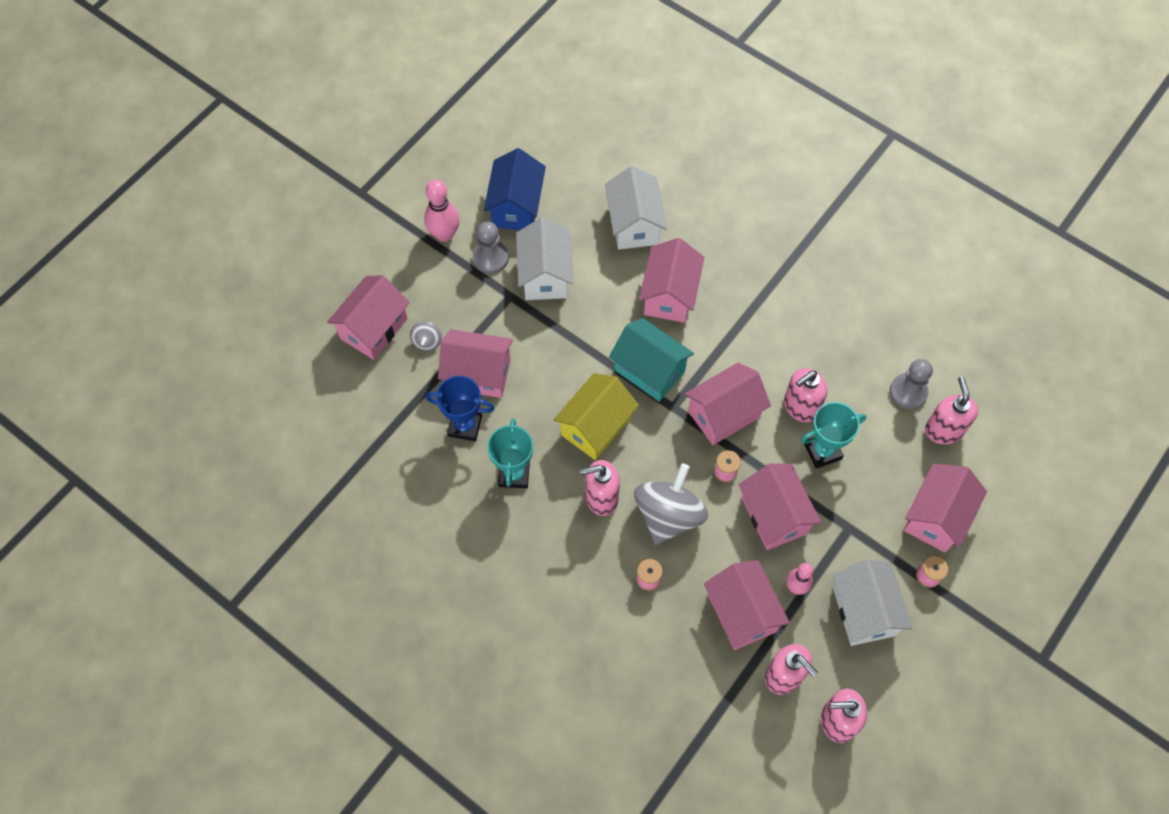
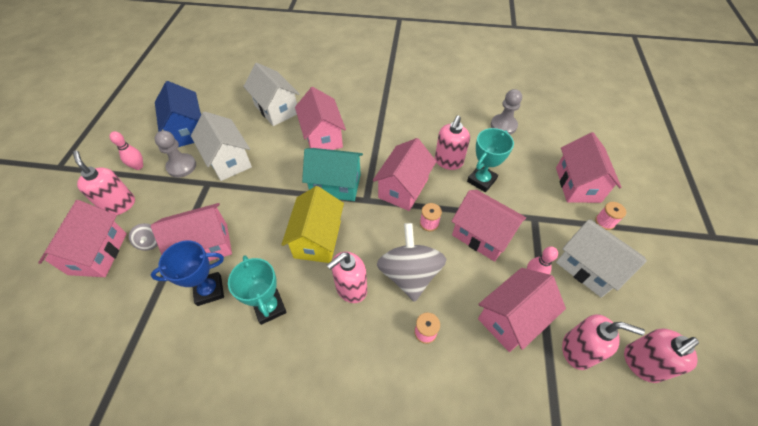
camera: 30 degrees left, 10 degrees down
pink bowling pin [424,180,460,242] -> pink bowling pin [109,131,143,170], size x0.66
pink house [704,560,790,650] -> pink house turned 75 degrees counterclockwise [478,268,566,352]
pink soap dispenser [925,377,978,444] -> pink soap dispenser moved to [73,151,135,215]

